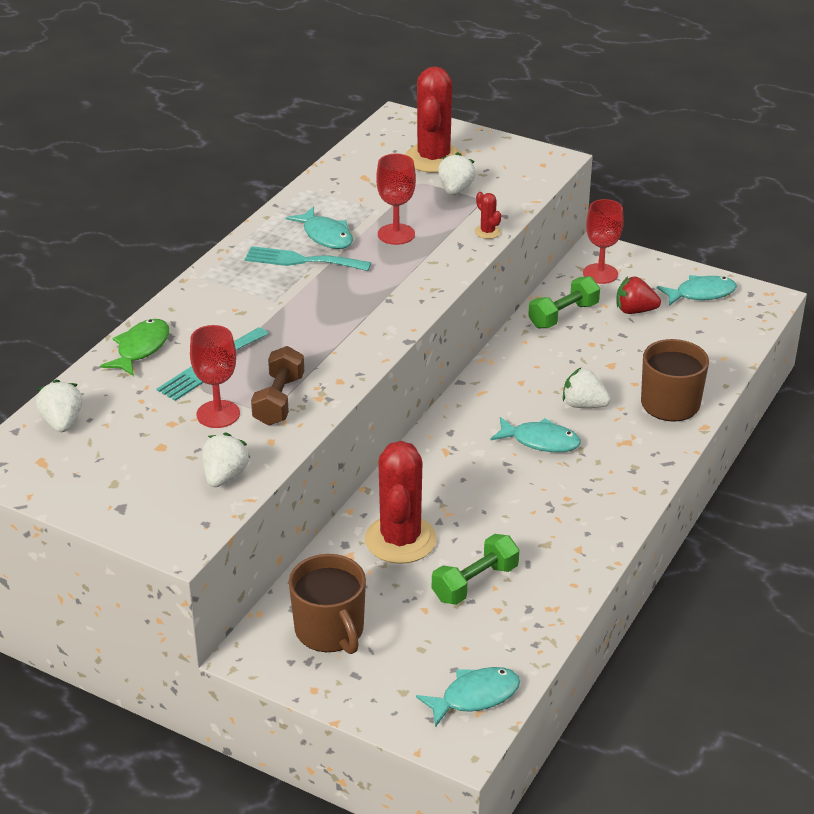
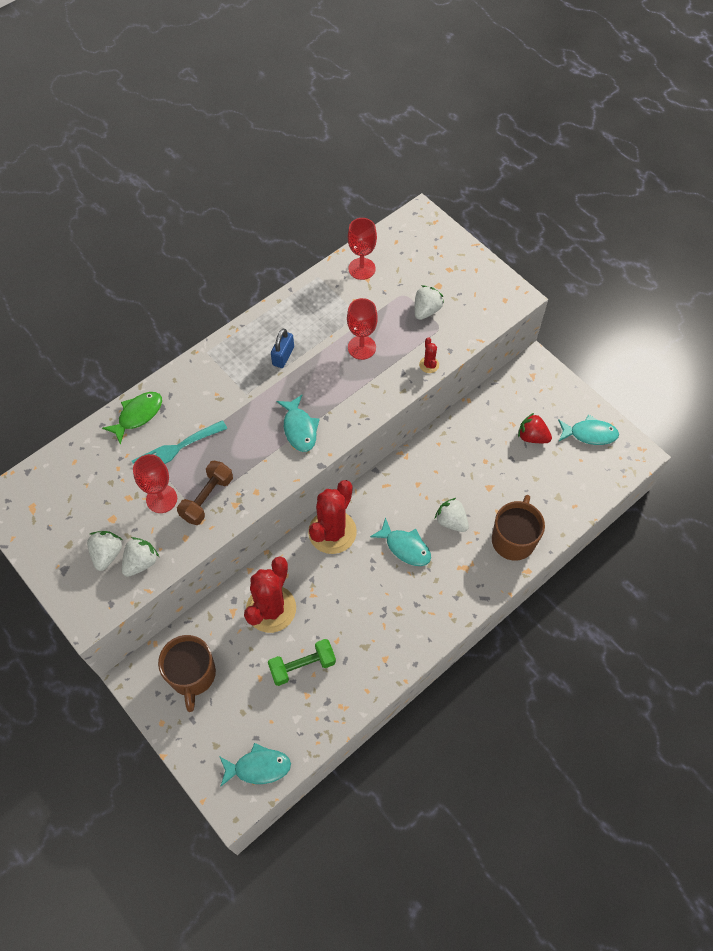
camera: 20 degrees right, 25 degrees up
white strawberry [36,380,83,432] -> white strawberry moved to [87,531,122,571]
turquoise fork [245,246,371,271] -> blue padlock [271,328,294,368]
turquoise fish [286,207,353,249] -> turquoise fish moved to [276,395,320,452]
red cactus [405,66,463,173] -> red cactus moved to [308,480,357,554]
green dumbbell [528,276,600,328] -> none
red goblet [583,199,624,284] -> red goblet moved to [348,218,377,280]

